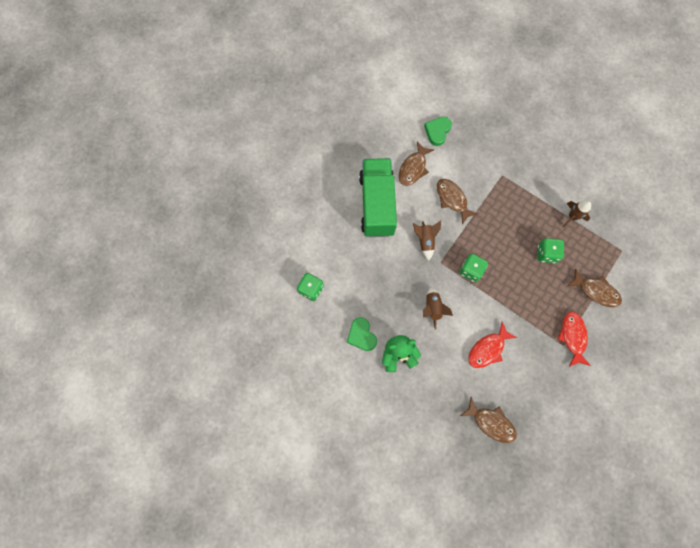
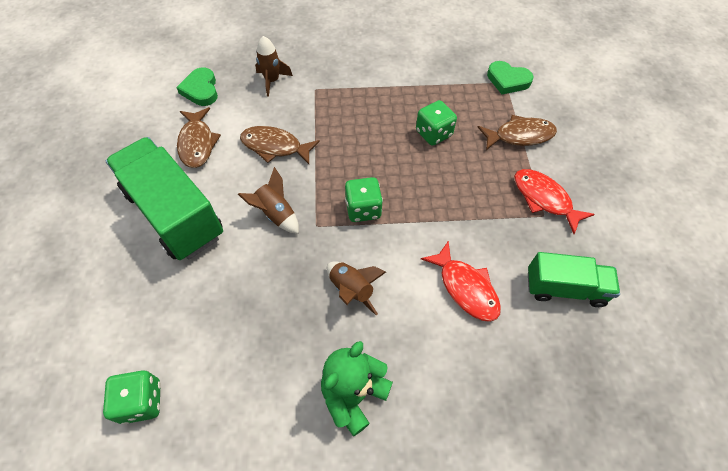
camera: 40 degrees left, 15 degrees down
green heart [347,317,377,351] -> green heart moved to [487,61,534,94]
brown fish [460,397,517,443] -> none
red fish [468,322,518,368] -> red fish turned 45 degrees counterclockwise [421,241,501,322]
brown rocket [562,200,591,227] -> brown rocket moved to [255,36,293,96]
none -> green truck [528,252,620,307]

